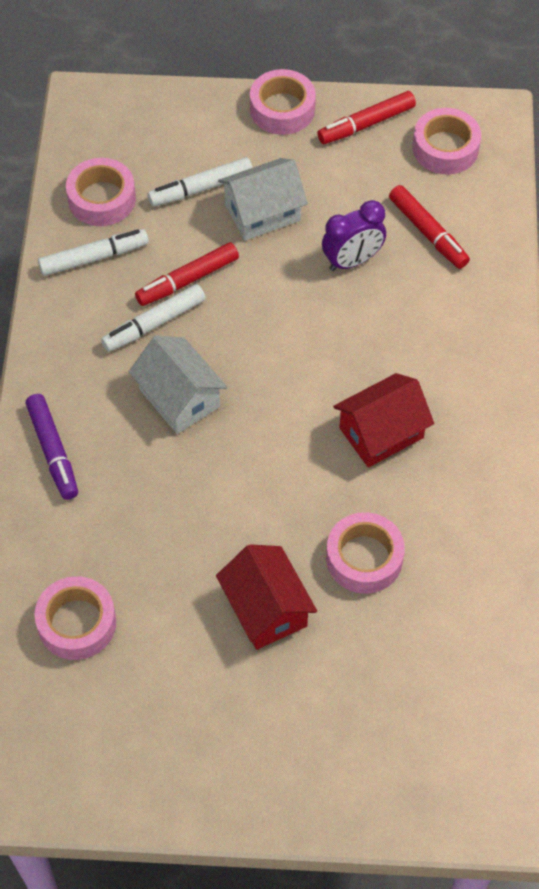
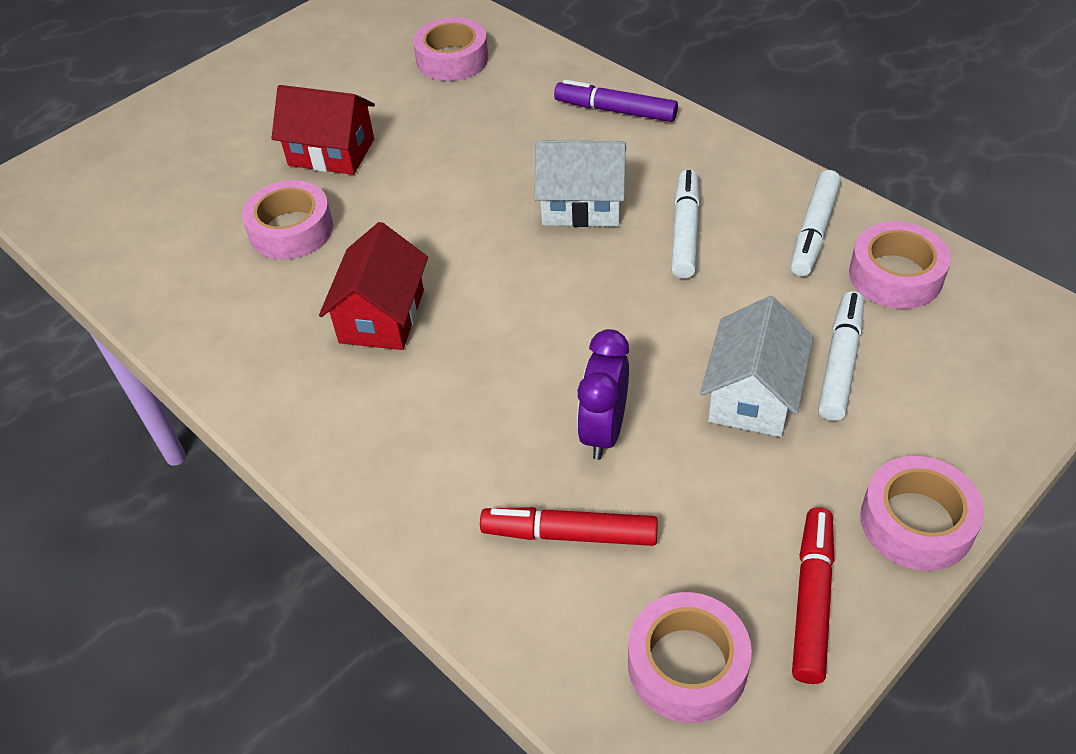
camera: 135 degrees right, 10 degrees down
red marker [135,242,239,306] -> none

